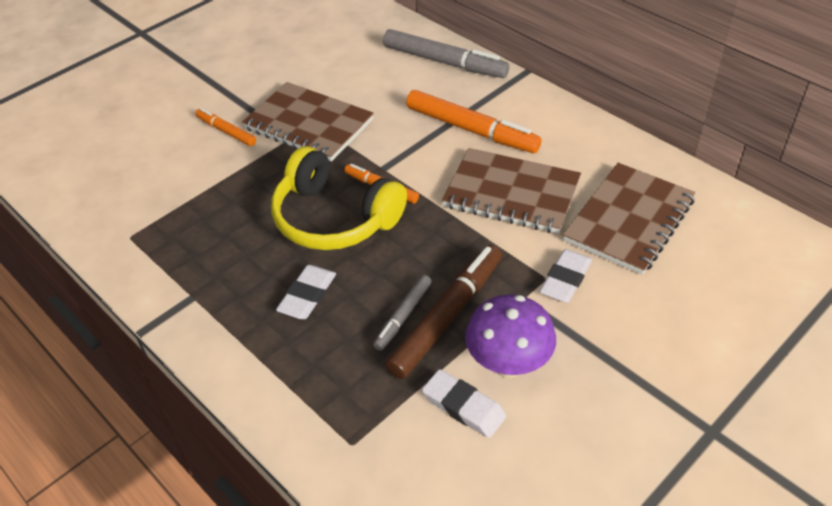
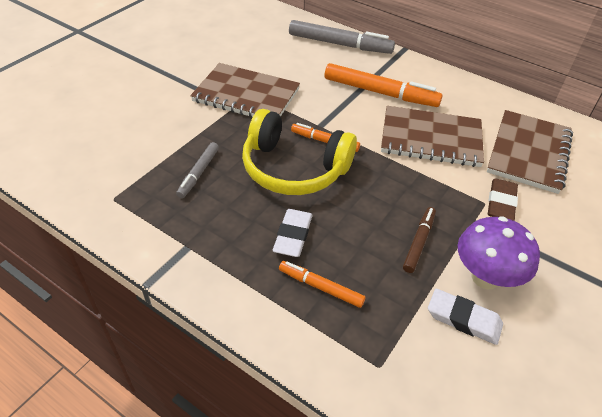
camera: 15 degrees left, 0 degrees up
orange marker [196,108,256,146] -> orange marker moved to [279,261,366,308]
grey marker [373,275,432,351] -> grey marker moved to [176,142,219,198]
brown marker [385,245,502,379] -> brown marker [403,207,436,273], size x0.55
white eraser [539,249,592,303] -> brown eraser [488,178,518,221]

